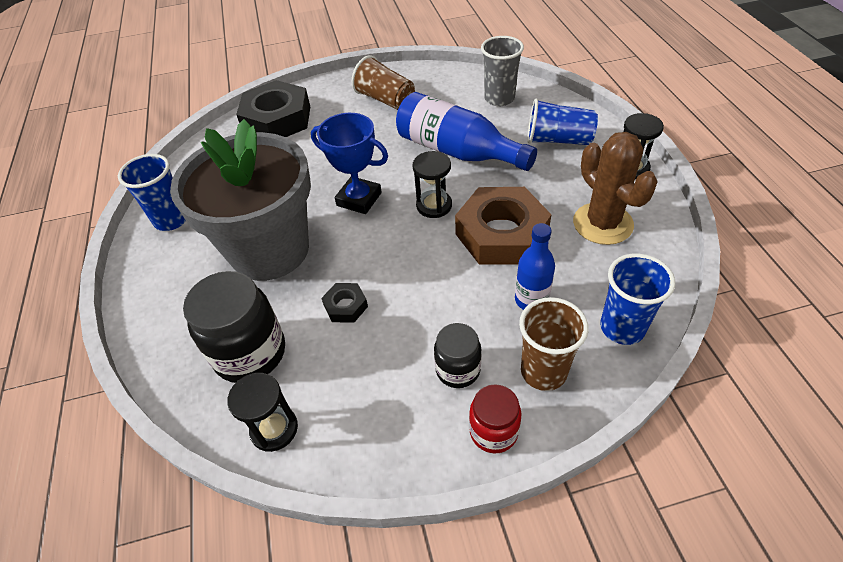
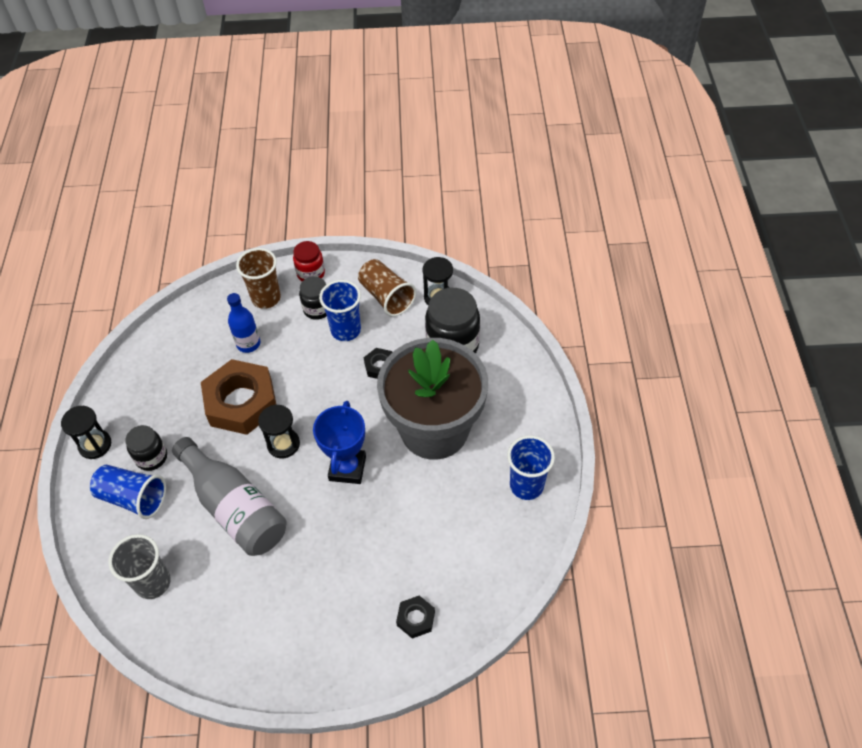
camera: 170 degrees left, 5 degrees up
black nut [236,80,310,137] -> black nut [396,596,435,639], size x0.45
blue trophy [311,113,388,214] -> blue trophy turned 60 degrees clockwise [313,401,366,484]
brown cup [352,55,415,110] -> brown cup moved to [358,259,416,317]
blue bottle [396,92,537,171] -> grey bottle [172,437,286,556]
brown cactus [573,132,658,245] -> none
blue cup [600,253,675,345] -> blue cup moved to [319,280,361,341]
none -> black jar [125,425,167,471]

